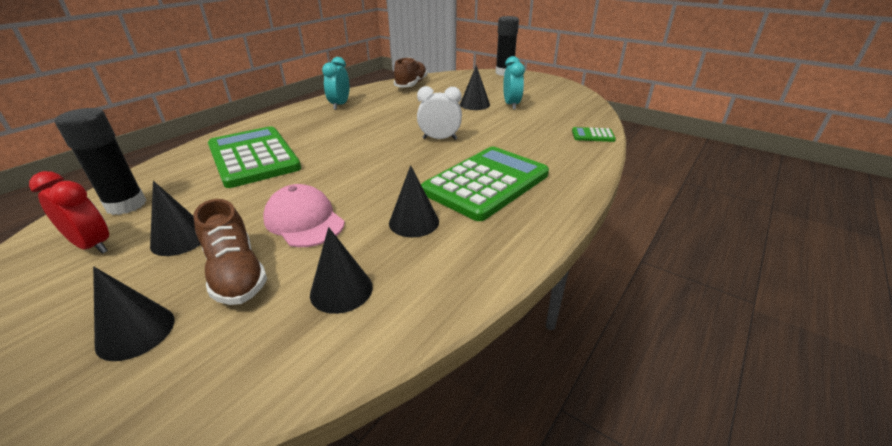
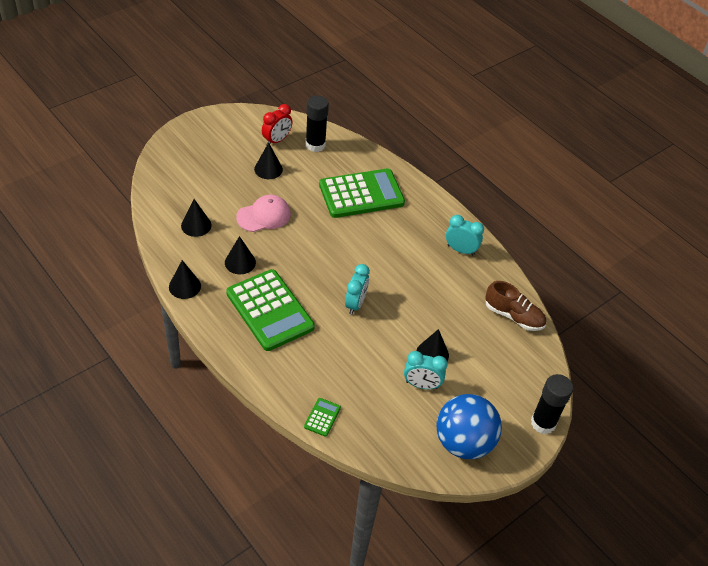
camera: 100 degrees right, 15 degrees up
black cone [93,267,175,361] -> black cone moved to [169,260,201,299]
brown shoe [194,199,267,305] -> none
white clock [417,86,462,140] -> turquoise clock [345,264,370,315]
none -> blue ball [436,394,502,459]

